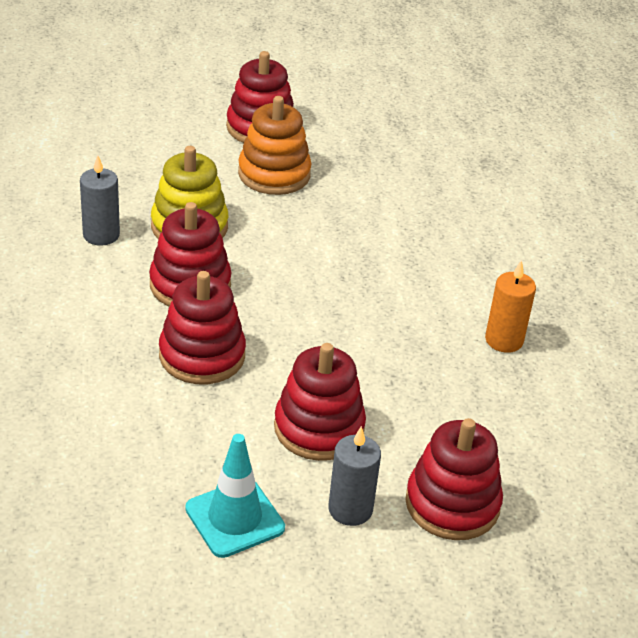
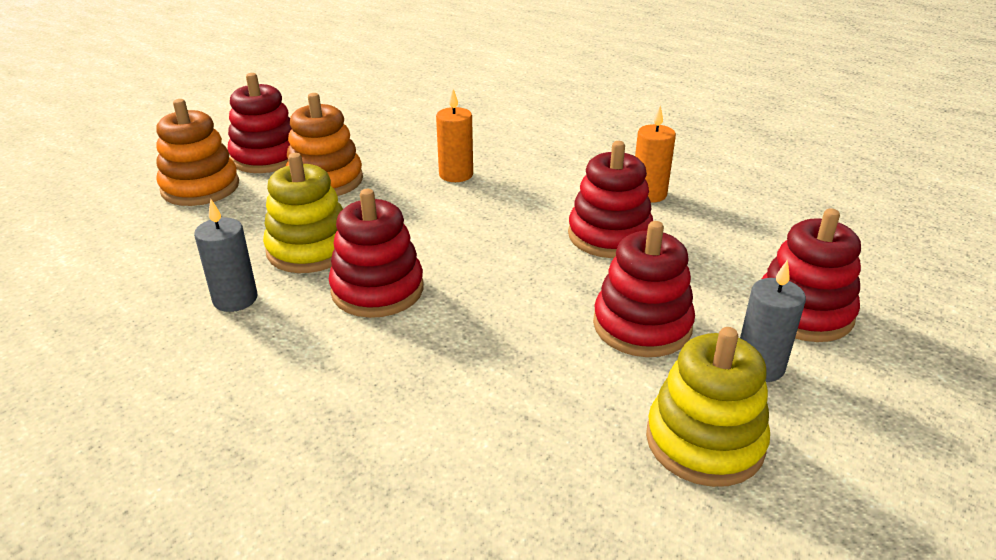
camera: 40 degrees left, 5 degrees down
red stacking toy [159,271,246,384] -> red stacking toy moved to [568,141,653,258]
turquoise traffic cone [185,434,285,558] -> yellow stacking toy [646,327,770,487]
none -> orange stacking toy [156,99,239,206]
none -> orange candle [436,89,473,182]

